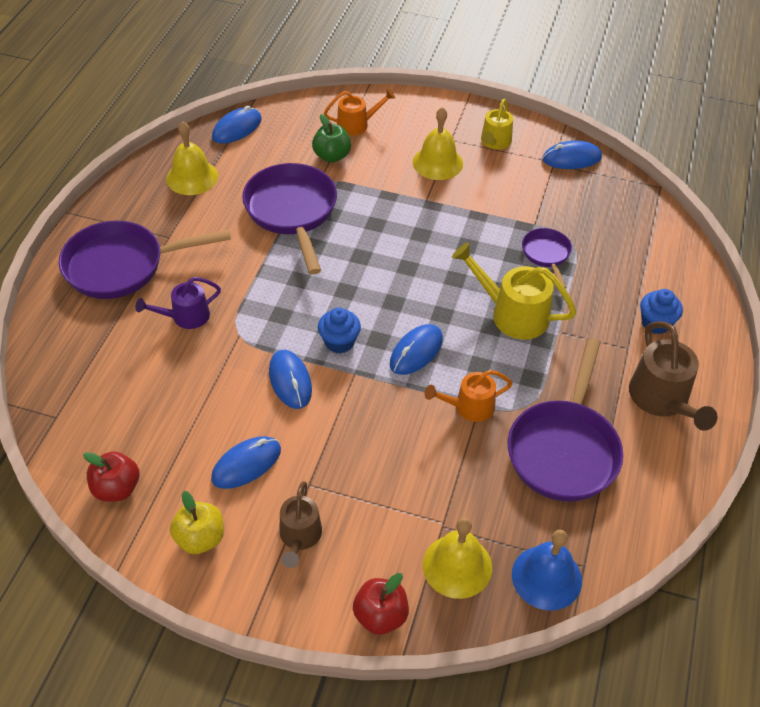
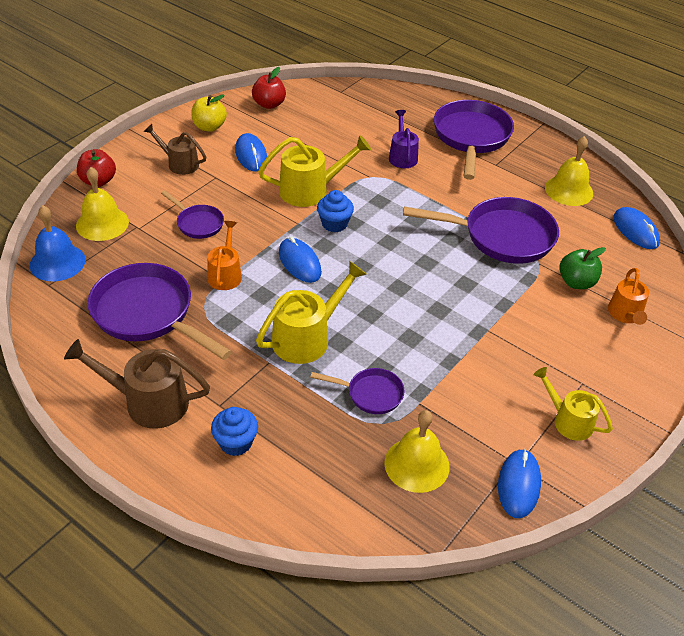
camera: 110 degrees right, 5 degrees down
blue mouse [269,350,312,409] -> yellow watering can [258,135,371,207]
yellow bell [413,107,463,180] -> yellow bell moved to [384,410,450,493]
none -> purple pan [161,191,224,239]

